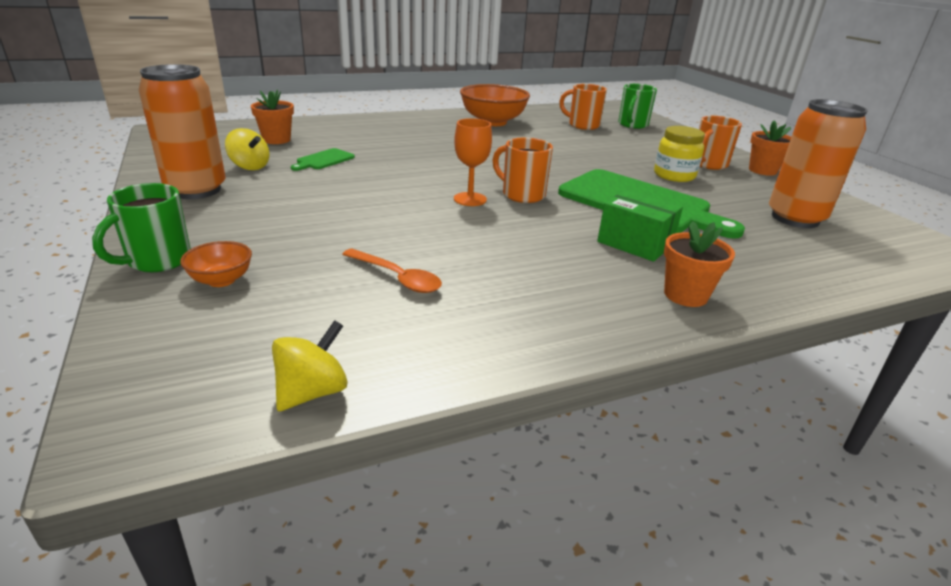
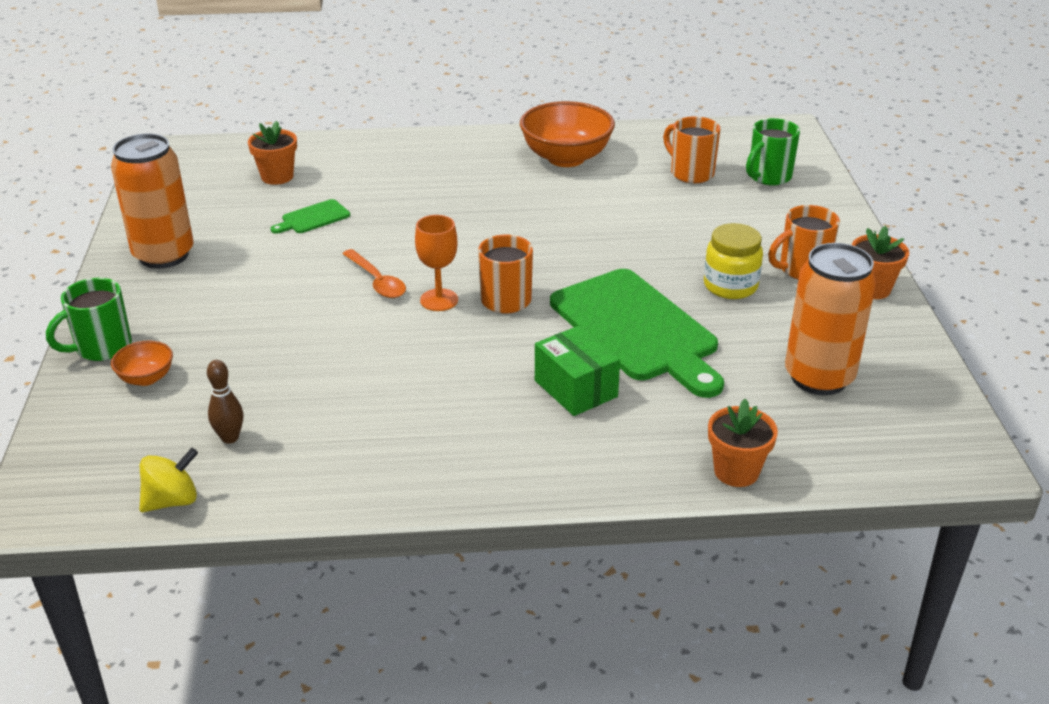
camera: 20 degrees right, 5 degrees up
yellow spinning top [225,128,269,170] -> none
orange spoon [342,249,442,293] -> orange spoon moved to [342,249,406,298]
orange flower pot [664,221,735,307] -> orange flower pot moved to [708,399,778,487]
none -> brown bowling pin [207,360,243,444]

